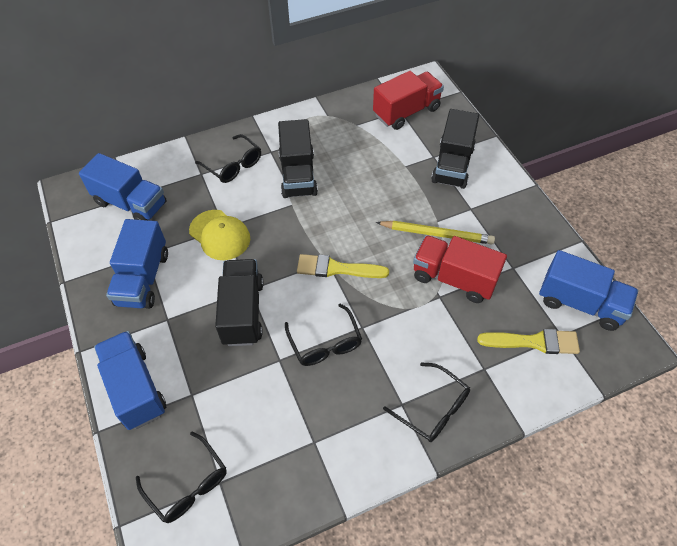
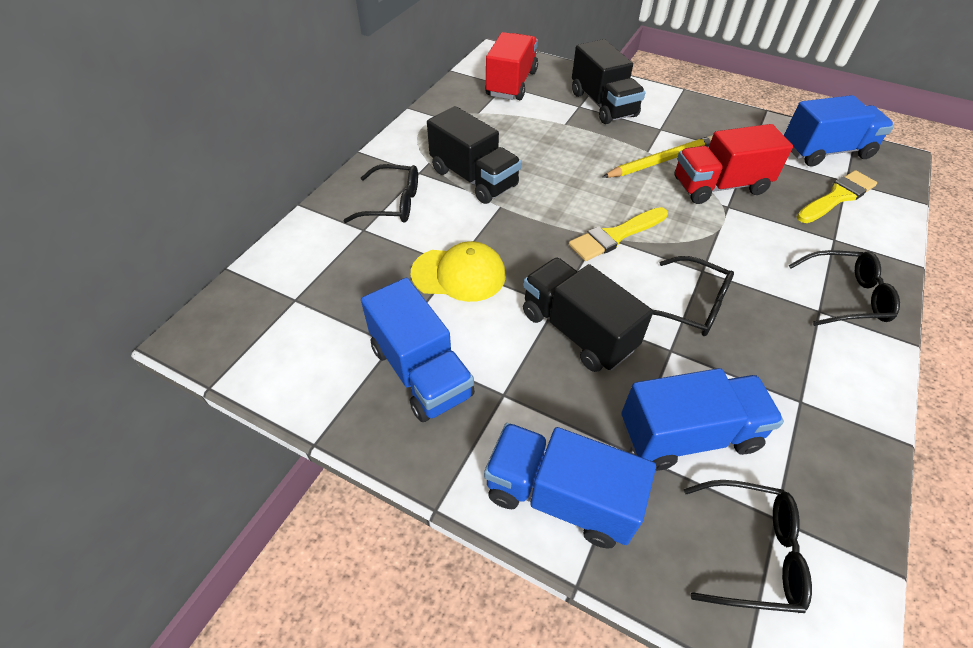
camera: 40 degrees left, 5 degrees down
blue truck [79,153,167,220] -> blue truck moved to [621,368,784,471]

